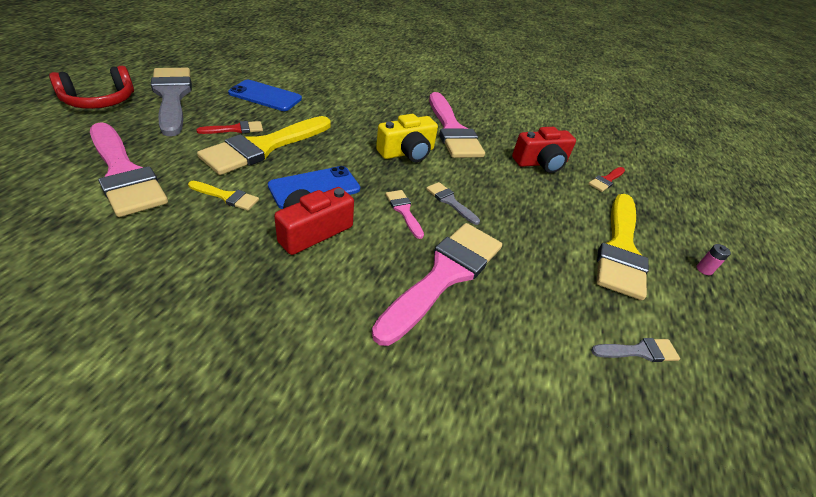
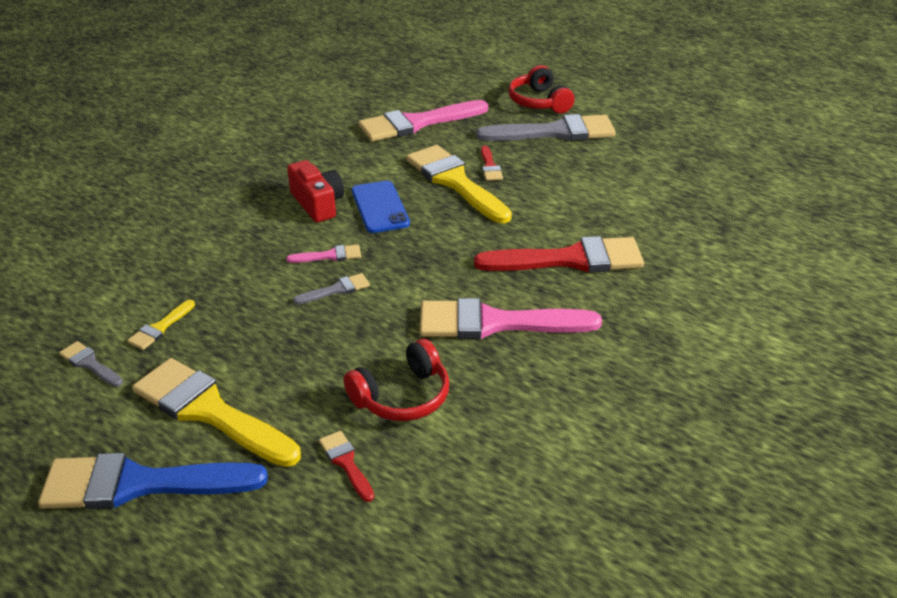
camera: 110 degrees right, 5 degrees down
yellow brush [188,181,259,210] -> yellow brush moved to [127,300,195,350]
blue phone [228,80,302,111] -> none
pink brush [372,223,502,346] -> none
yellow camera [376,114,438,162] -> none
red camera [512,127,576,173] -> red headphones [344,339,449,421]
grey brush [591,338,680,362] -> grey brush turned 120 degrees clockwise [59,341,123,387]
pink battery [697,244,731,275] -> blue brush [38,453,268,509]
none -> red brush [474,236,644,272]

